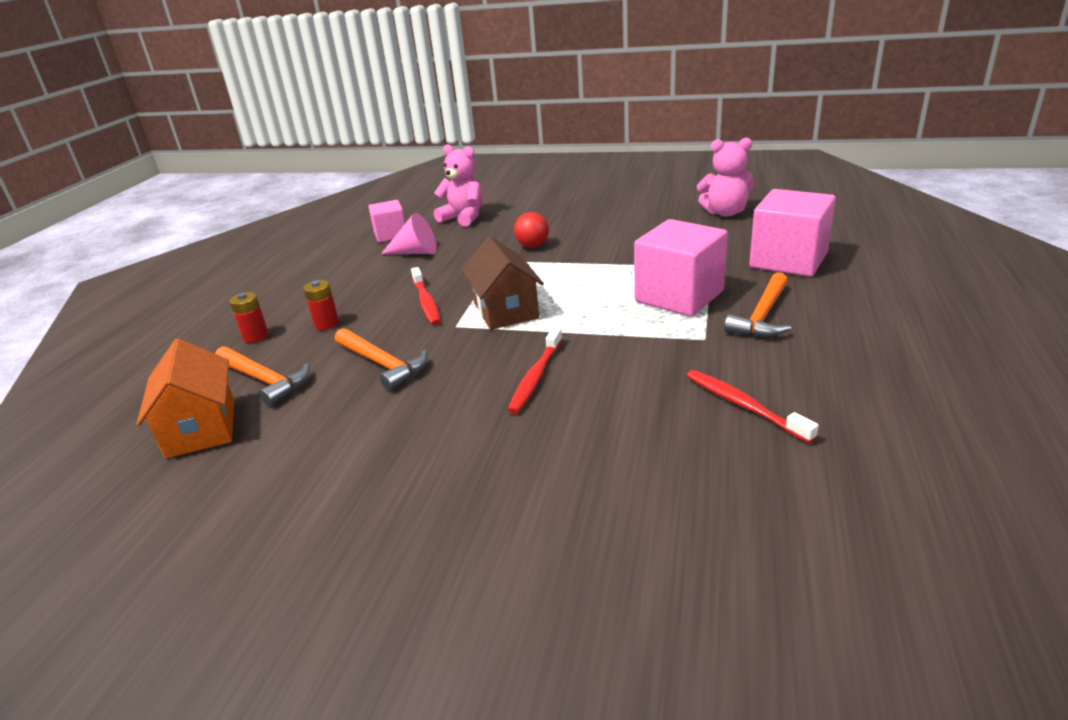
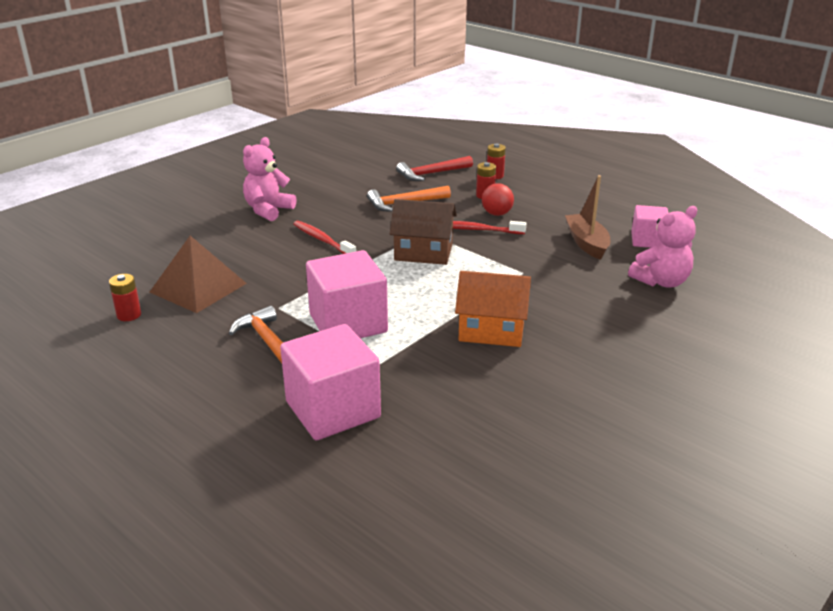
camera: 115 degrees right, 0 degrees up
orange house [136,338,234,459] -> orange house moved to [455,271,531,347]
orange hammer [215,346,310,406] -> red hammer [396,156,473,181]
pink cone [381,213,437,254] -> brown boat [565,175,610,260]
red ball [514,212,549,248] -> red ball moved to [482,183,514,216]
red toothbrush [686,370,819,443] -> brown pyramid [150,236,247,313]
pink teddy bear [697,138,755,217] -> pink teddy bear moved to [243,137,296,221]
none -> red battery [109,274,141,321]

